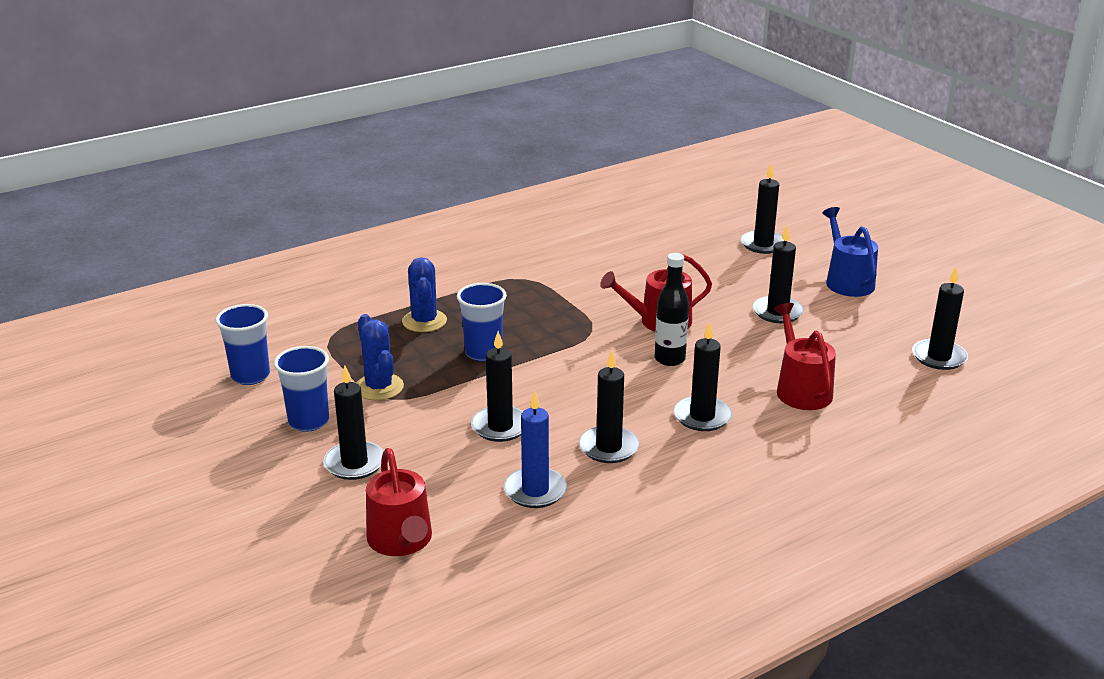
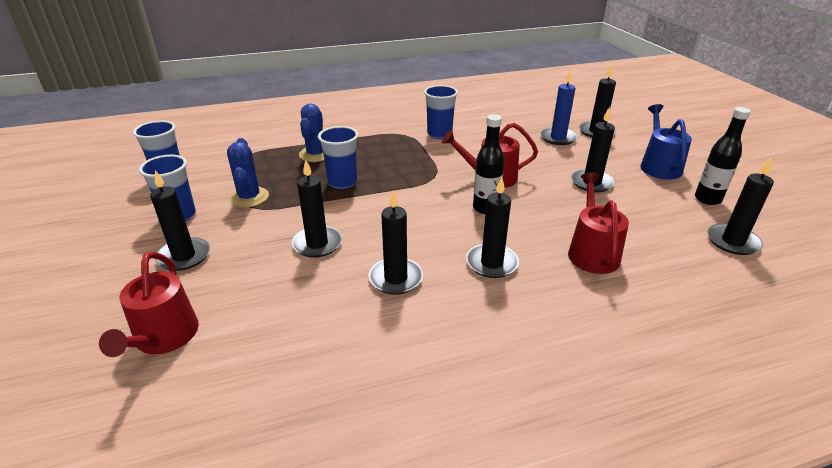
camera: 15 degrees right, 5 degrees up
blue candle [504,390,567,508] -> blue candle moved to [540,70,578,145]
none -> blue cup [424,85,458,139]
none -> black bottle [695,107,751,205]

